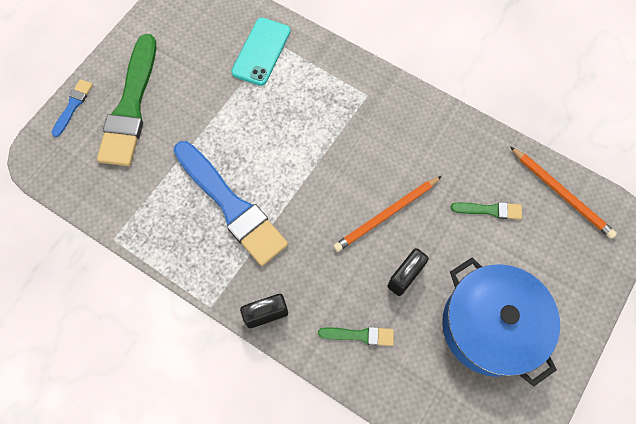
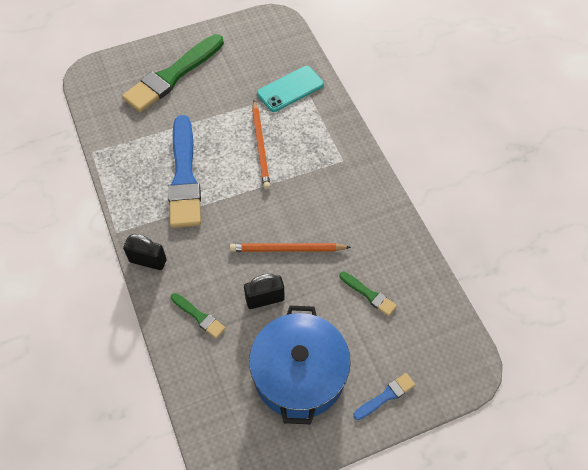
camera: 35 degrees right, 10 degrees down
blue brush [52,79,93,137] -> blue brush moved to [353,373,416,420]
orange pencil [510,146,617,239] -> orange pencil moved to [252,101,270,189]

